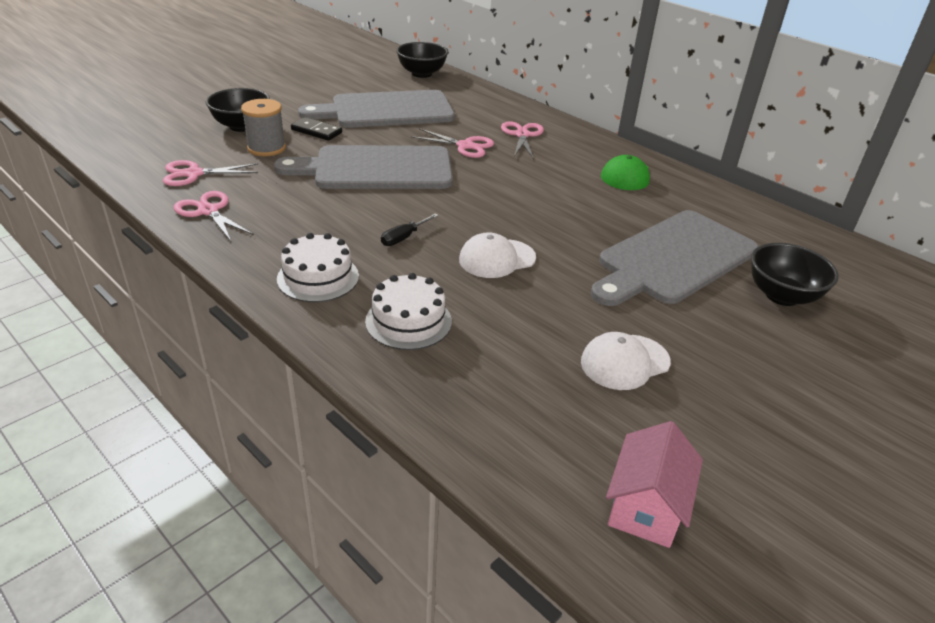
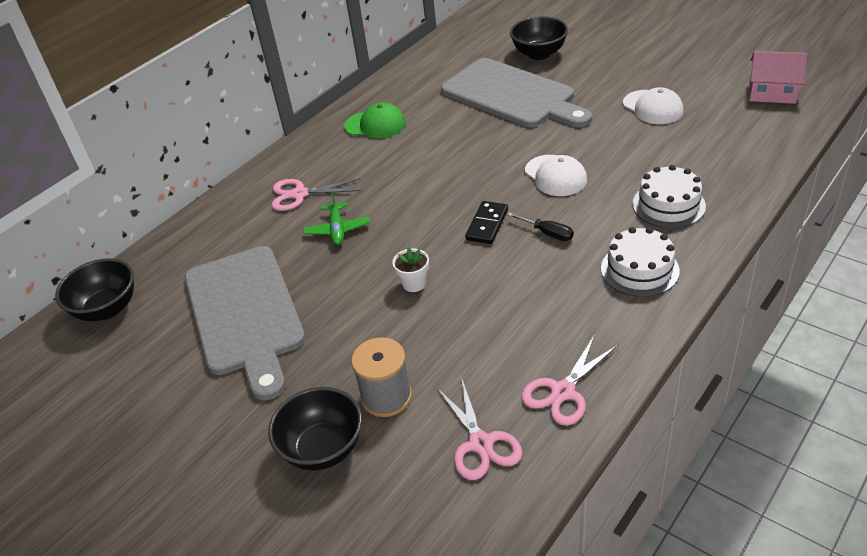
camera: 90 degrees left, 5 degrees up
grey cutting board [274,145,453,189] -> white flower pot [392,248,429,292]
black domino [291,117,342,141] -> black domino moved to [465,201,508,244]
pink scissors [411,128,494,158] -> green plane [303,192,370,245]

